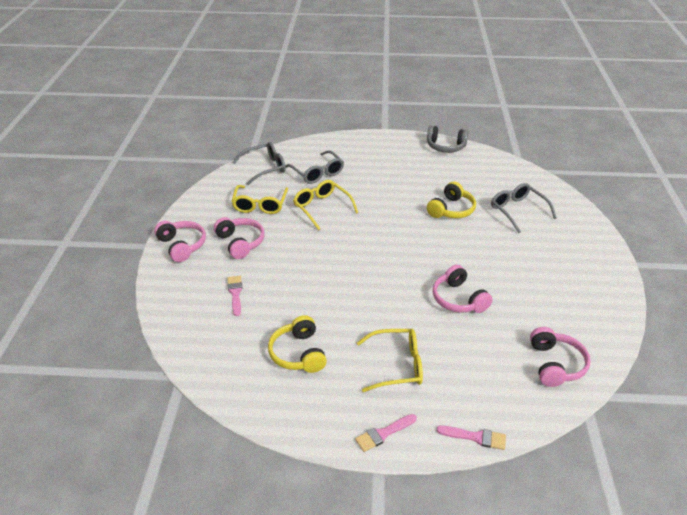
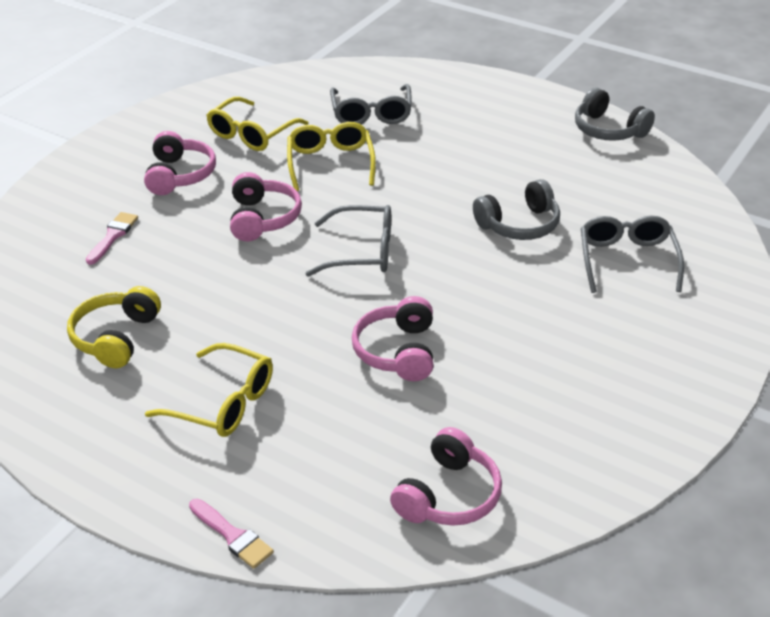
camera: 30 degrees right, 0 degrees up
pink headphones [154,221,206,262] -> pink headphones moved to [230,172,302,241]
grey glasses [233,142,286,185] -> grey glasses moved to [305,205,391,277]
pink brush [355,414,417,452] -> none
yellow headphones [427,181,476,218] -> grey headphones [473,179,560,240]

